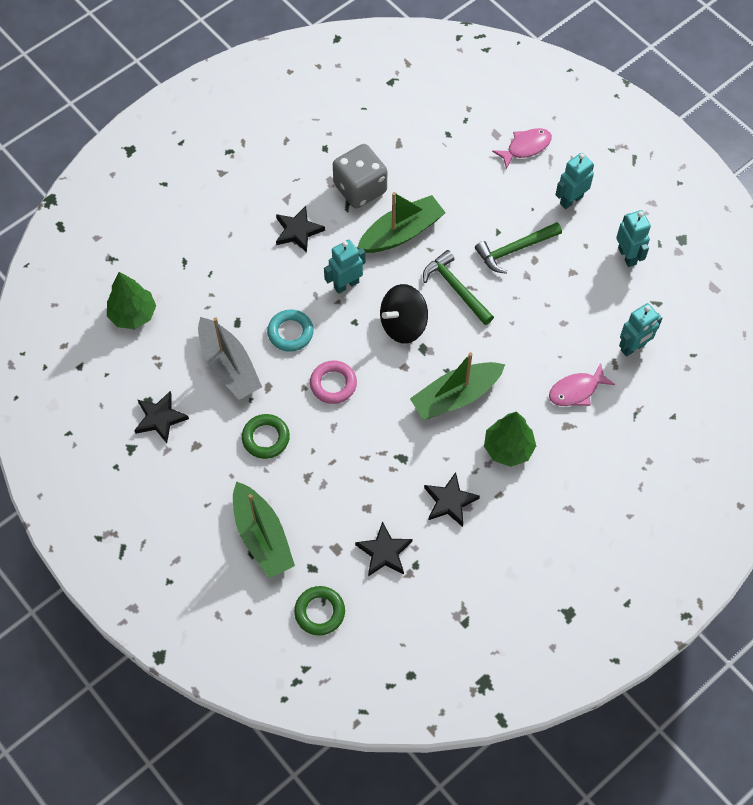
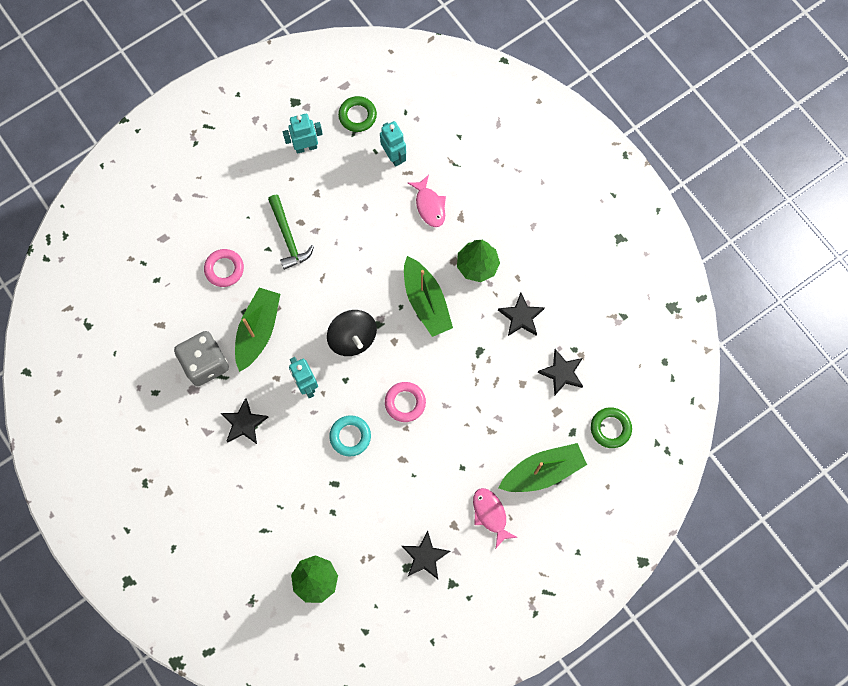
camera: 85 degrees left, 10 degrees up
grey boat [198,317,262,400] -> none
green ring [242,414,290,459] -> green ring moved to [338,96,377,132]
green boat [357,192,446,253] -> green boat turned 45 degrees clockwise [235,288,280,372]
green hammer [423,250,494,325] -> none
pink fish [492,128,552,169] -> pink fish moved to [473,488,518,548]
turquoise robot [555,153,594,209] -> none
none -> pink ring [204,249,244,287]

